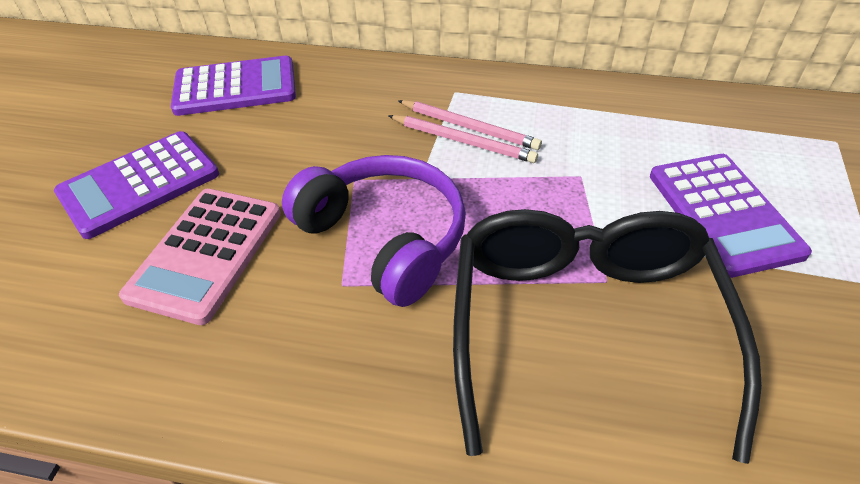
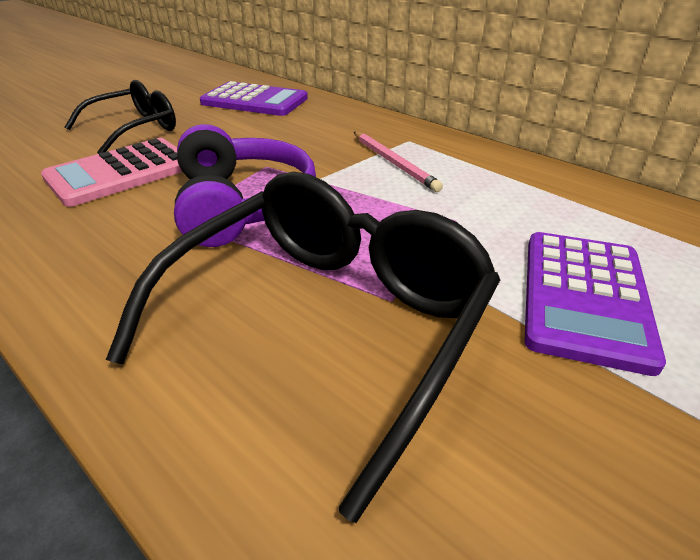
camera: 30 degrees right, 10 degrees down
purple calculator [54,131,219,239] -> black glasses [65,80,176,154]
pink pencil [388,115,538,163] -> none

